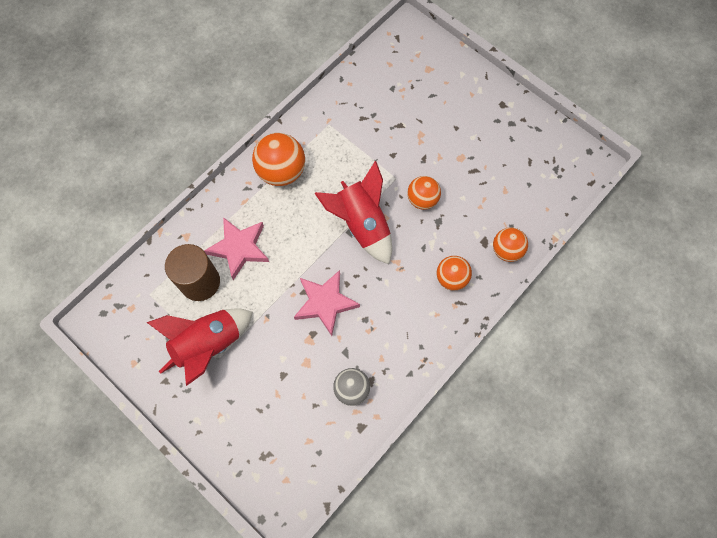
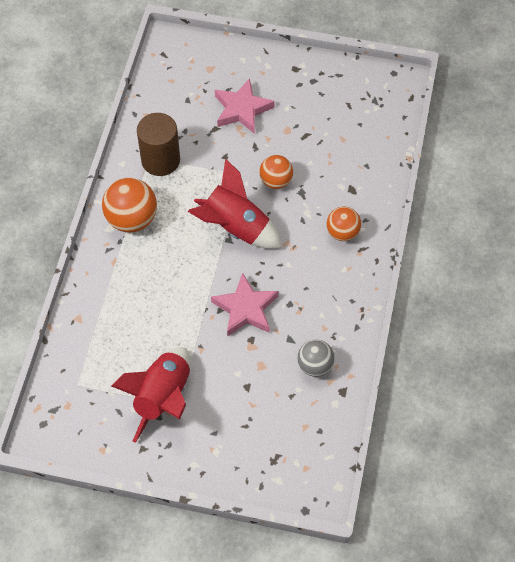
camera: 30 degrees left, 10 degrees down
brown cylinder [165,244,220,301] -> brown cylinder moved to [137,113,180,176]
pink star [204,217,269,280] -> pink star moved to [215,78,275,134]
orange ball [493,227,528,262] -> none

